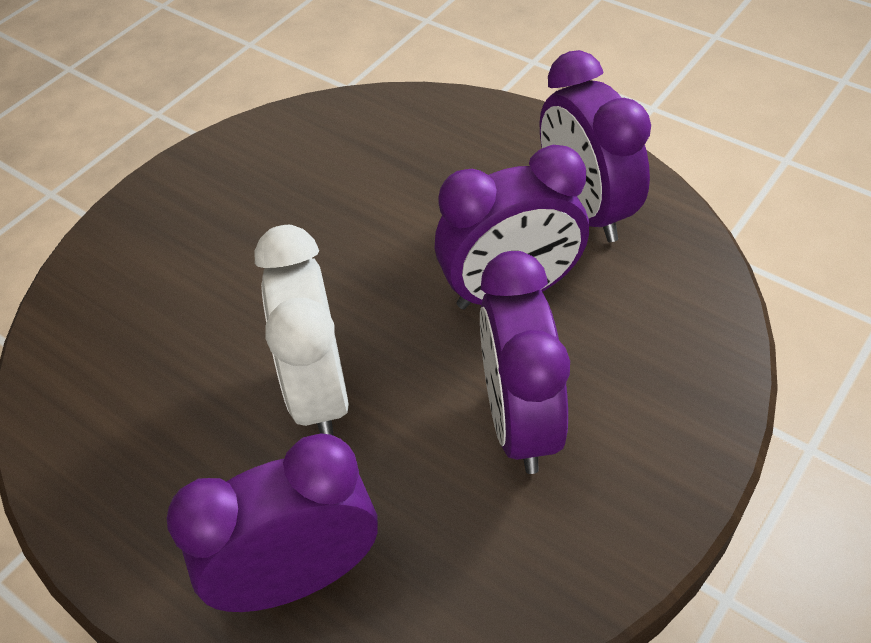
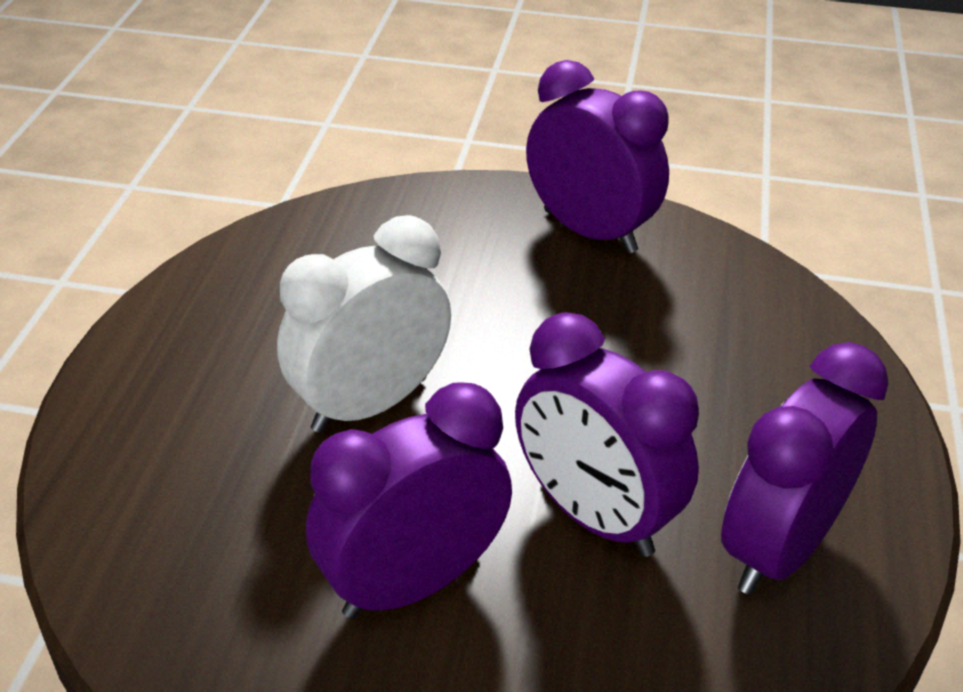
camera: 60 degrees right, 10 degrees down
purple clock [167,433,378,612] -> purple clock moved to [526,60,669,253]

